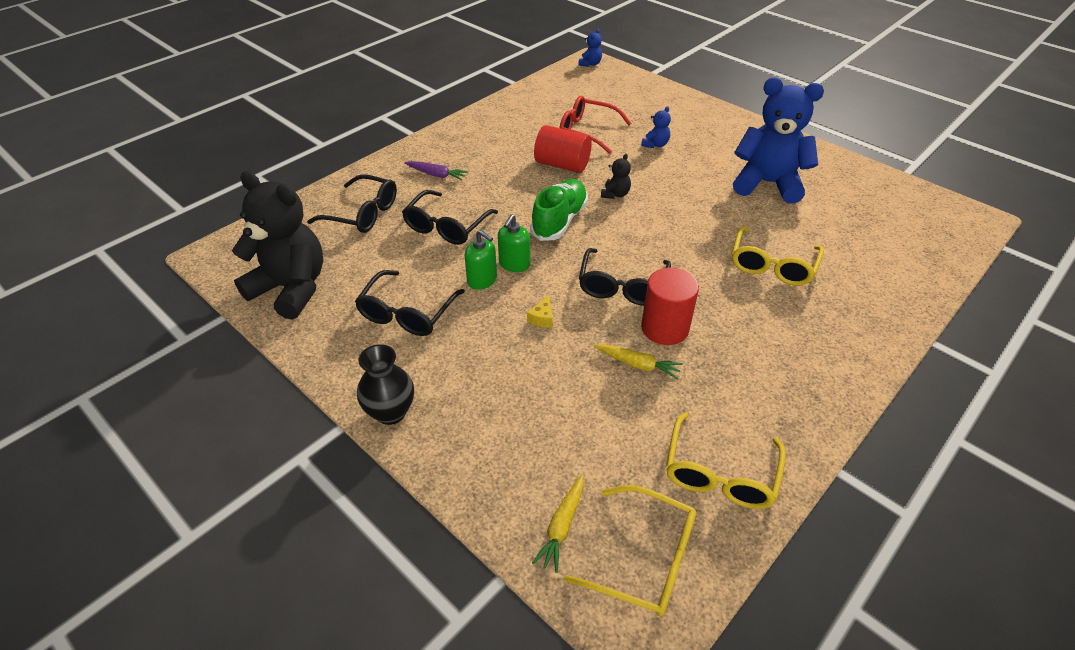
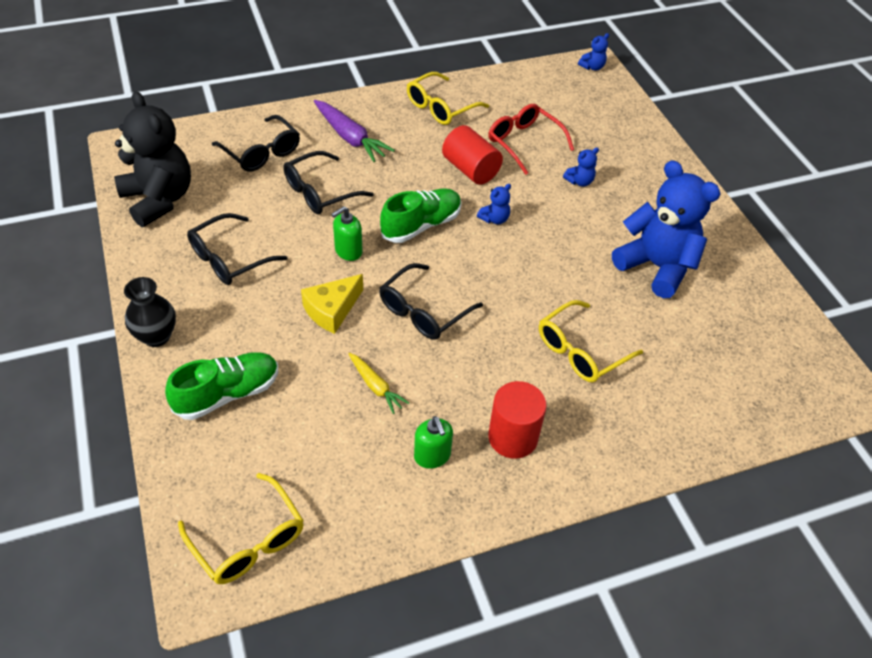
camera: 25 degrees right, 5 degrees up
purple carrot [404,161,468,181] -> purple carrot [314,100,395,162], size x1.68
green soap dispenser [465,230,497,290] -> green soap dispenser moved to [414,416,453,469]
yellow cheese [527,295,553,328] -> yellow cheese [301,274,363,334], size x1.97
yellow carrot [532,475,584,573] -> none
black teddy bear [601,154,631,199] -> blue teddy bear [477,184,511,224]
red cylinder [641,268,699,345] -> red cylinder moved to [488,381,547,459]
yellow glasses [666,412,786,509] -> yellow glasses moved to [407,72,489,125]
none -> green shoe [165,352,278,420]

